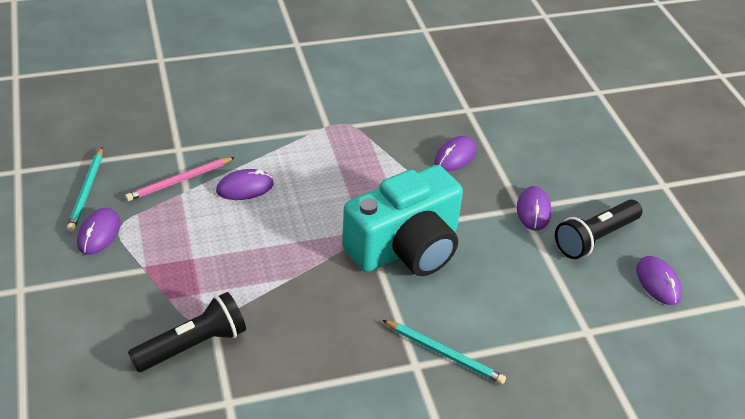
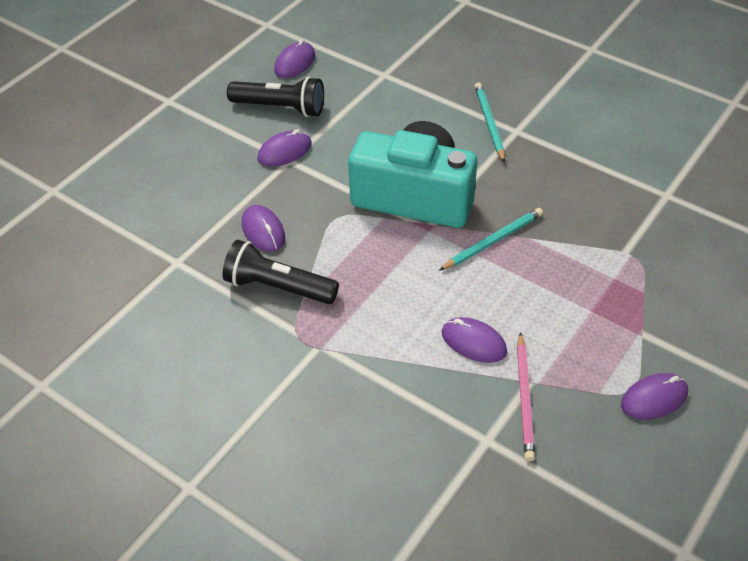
camera: 125 degrees left, 5 degrees up
turquoise pencil [67,147,103,232] -> turquoise pencil moved to [439,208,543,271]
pink pencil [125,157,235,201] -> pink pencil turned 75 degrees clockwise [517,332,535,461]
black flashlight [128,292,246,372] -> black flashlight moved to [223,240,339,304]
purple mouse [434,136,476,171] -> purple mouse turned 60 degrees clockwise [242,205,285,252]

